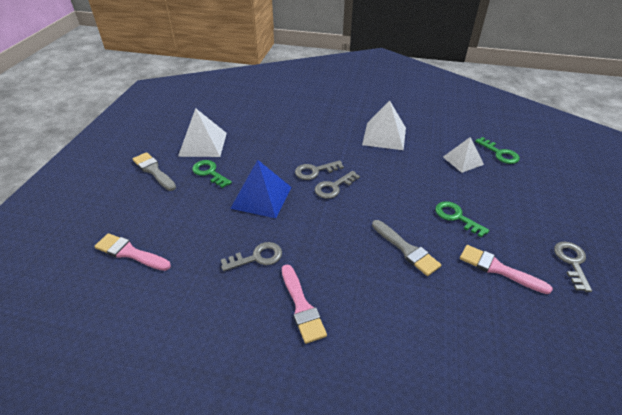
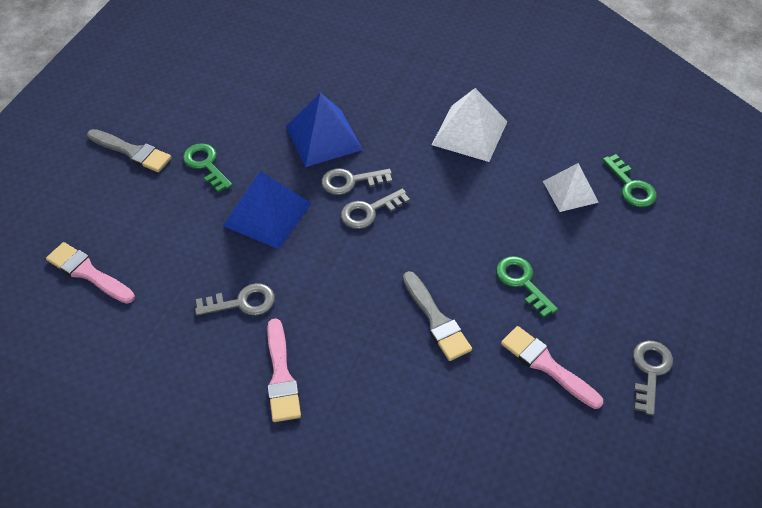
camera: 10 degrees right, 10 degrees up
grey brush [133,152,176,191] -> grey brush turned 150 degrees clockwise [87,129,172,172]
white pyramid [178,108,227,157] -> none
none -> blue pyramid [286,93,363,167]

